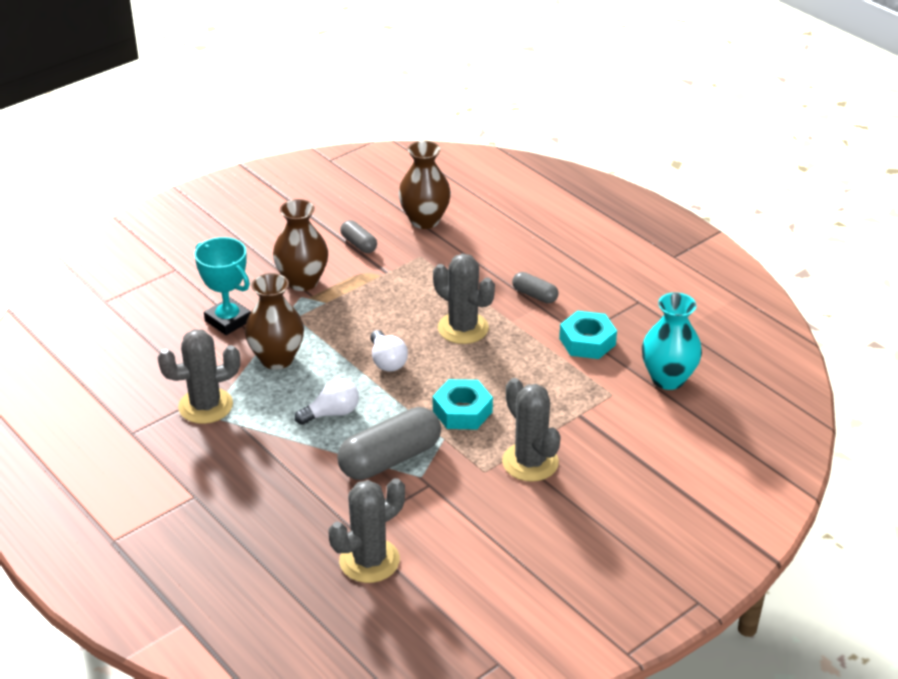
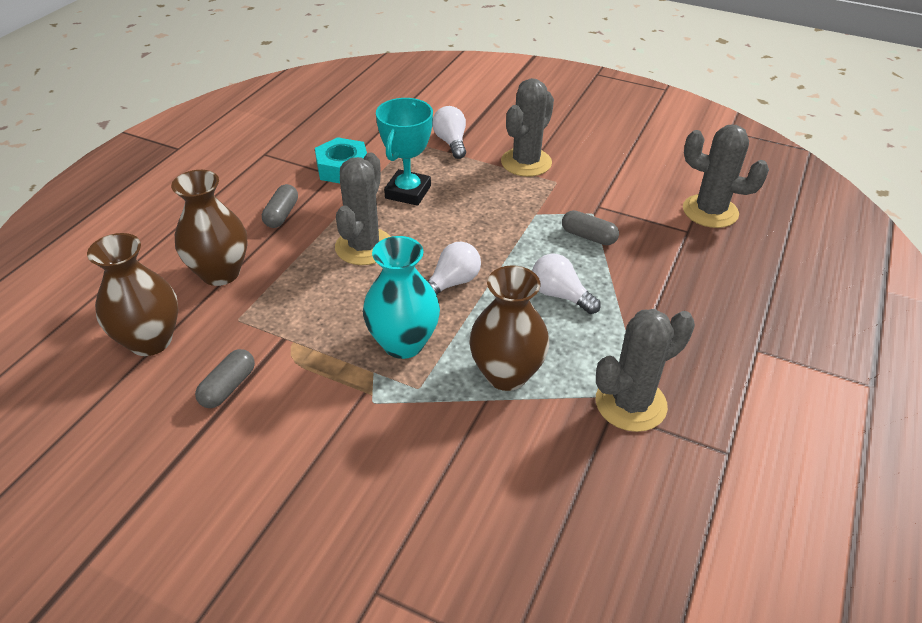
camera: 115 degrees left, 5 degrees up
grey cactus [158,329,240,424] -> grey cactus turned 75 degrees counterclockwise [596,309,695,432]
turquoise trophy [194,237,251,335] -> turquoise trophy moved to [376,98,433,206]
brown vase [273,199,328,291] -> brown vase moved to [171,170,248,286]
grey capsule [337,407,441,480] -> grey capsule [562,210,619,245], size x0.51
turquoise nut [433,379,493,430] -> none
turquoise vase [642,292,702,390] -> turquoise vase moved to [363,236,440,359]
none -> white light bulb [432,106,466,159]

